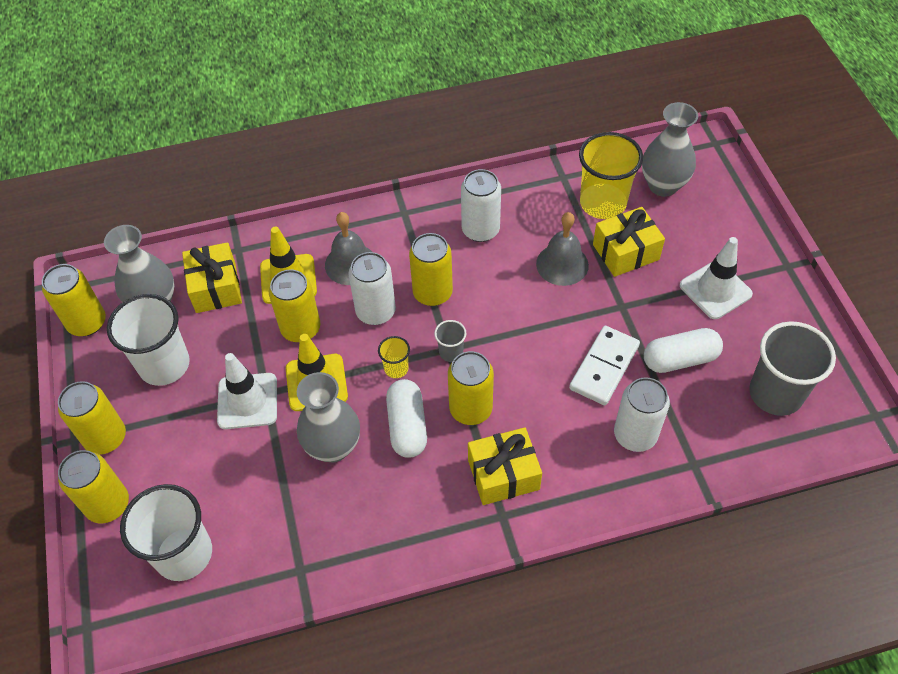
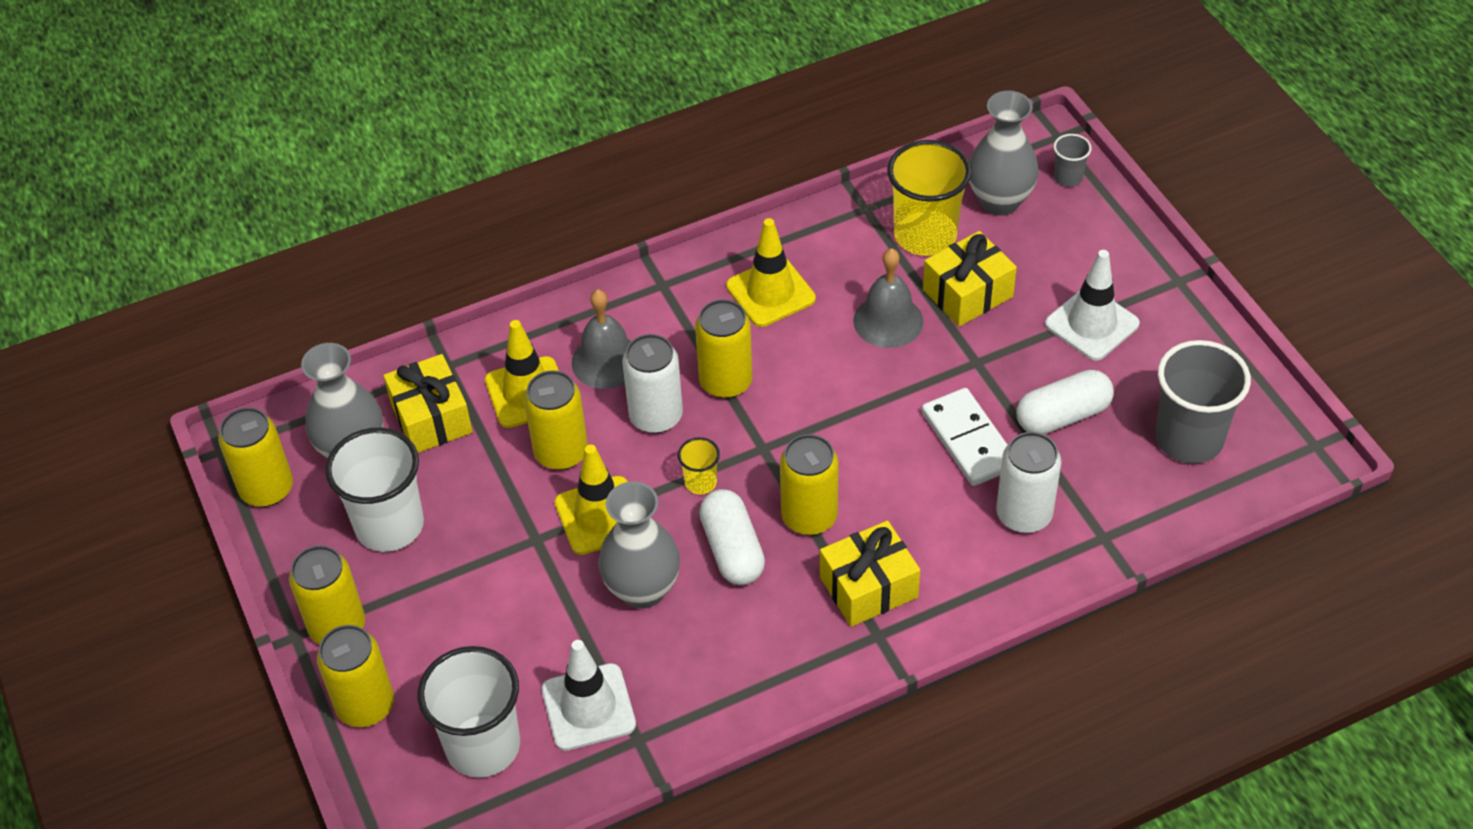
camera: 10 degrees left, 5 degrees down
white traffic cone [217,353,277,429] -> white traffic cone moved to [542,640,636,751]
grey cup [434,320,466,362] -> grey cup moved to [1053,134,1092,186]
white can [461,169,501,242] -> yellow traffic cone [726,218,816,327]
white domino [569,326,640,405] -> white domino turned 45 degrees counterclockwise [921,388,1008,486]

